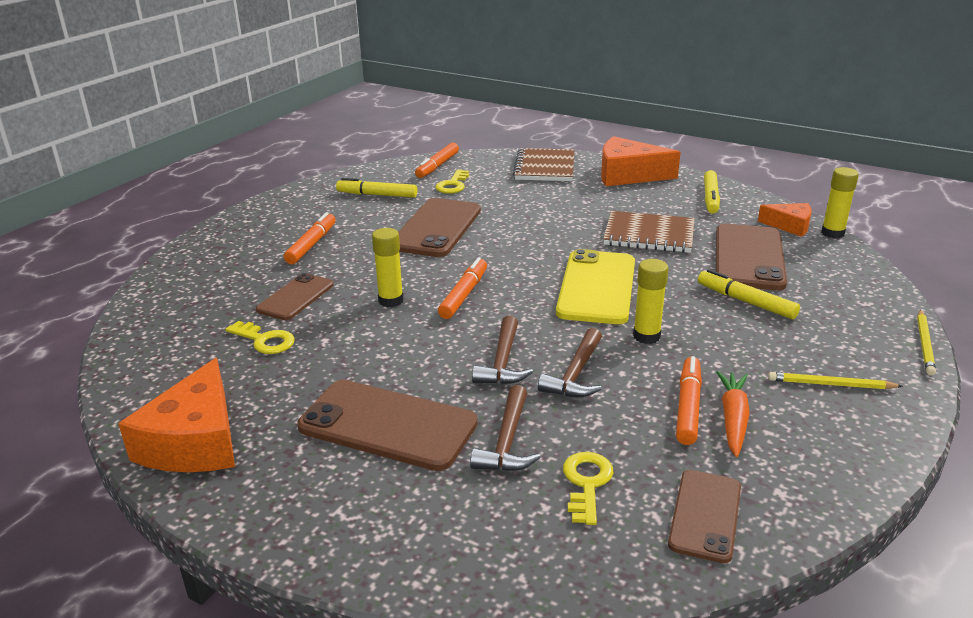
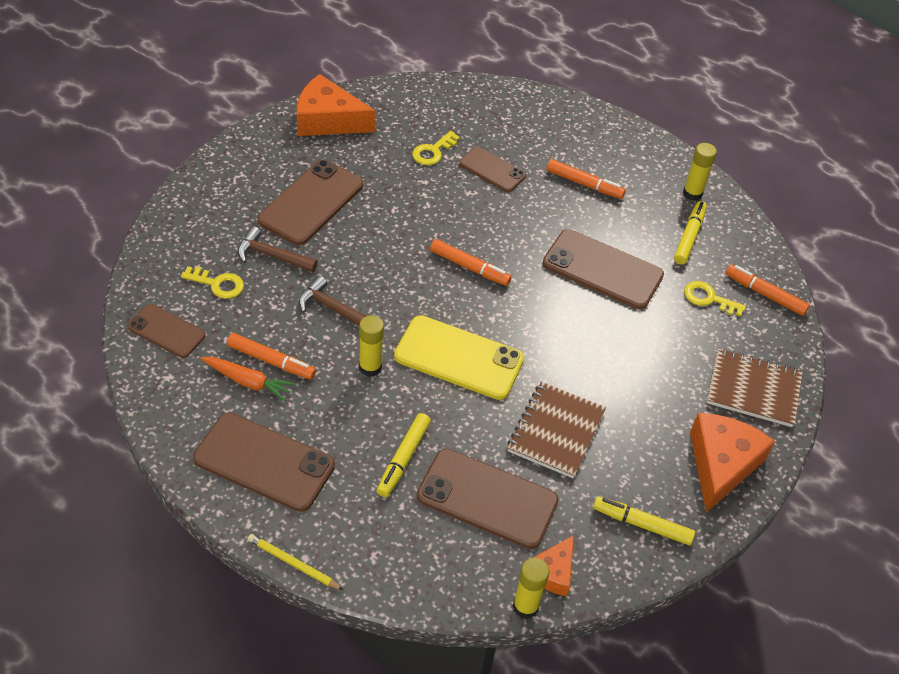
camera: 95 degrees right, 20 degrees up
yellow glue stick [372,228,404,307] -> yellow glue stick moved to [683,143,717,201]
brown hammer [472,315,533,385] -> none
yellow marker [698,269,800,319] -> yellow marker turned 150 degrees clockwise [377,413,431,497]
yellow pencil [768,372,903,389] -> brown phone [193,413,335,512]

